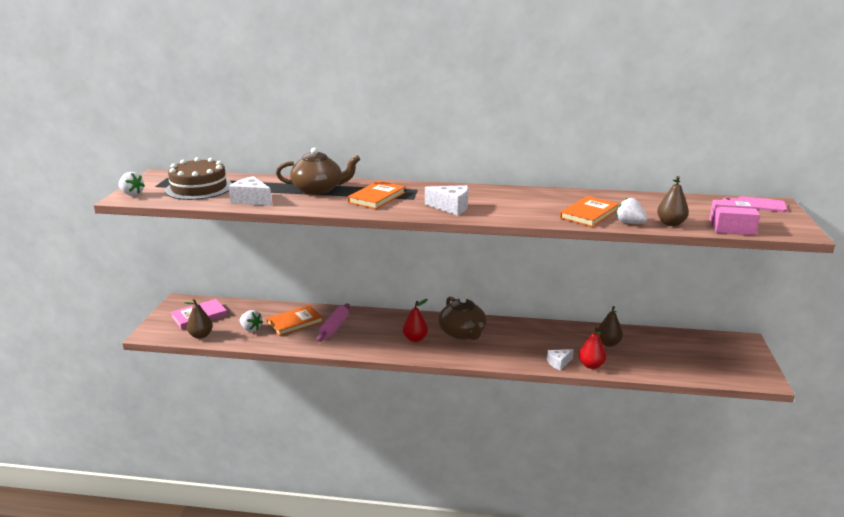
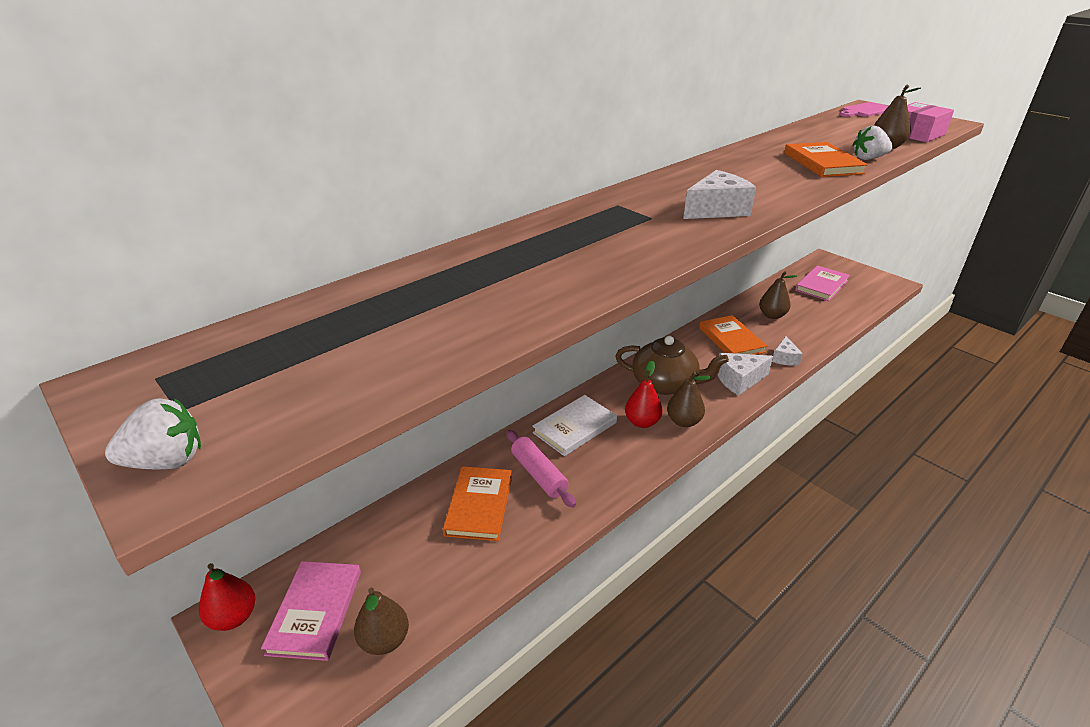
camera: 50 degrees left, 10 degrees up
brown cake [165,157,232,200] -> none
white cheese [229,176,272,206] -> white cheese moved to [718,353,773,396]
white strawberry [240,310,263,332] -> none
brown teapot [276,148,360,195] -> none
orange book [348,181,406,209] -> orange book moved to [699,315,767,355]
red pear [579,327,606,369] -> red pear moved to [199,563,255,631]
none -> white book [532,395,617,456]
none -> brown pear [667,371,711,427]
none -> pink book [795,265,850,301]

